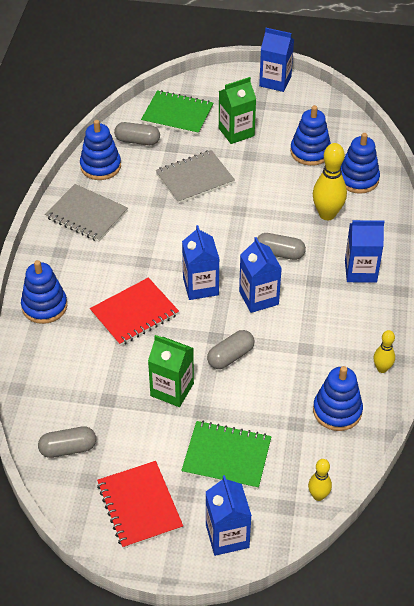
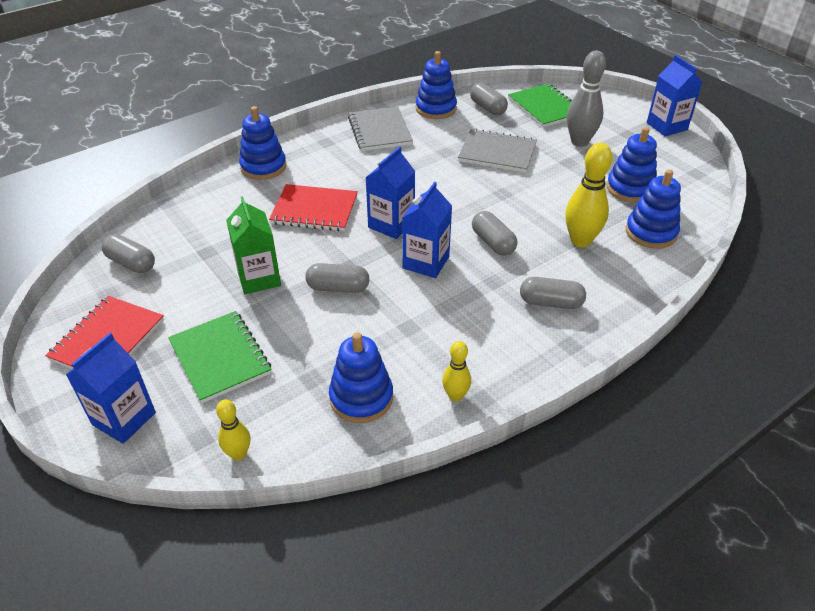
camera: 45 degrees right, 5 degrees down
green carton [219,77,256,144] -> grey bowling pin [567,50,606,147]
blue carton [345,220,384,283] -> grey capsule [520,277,586,309]

